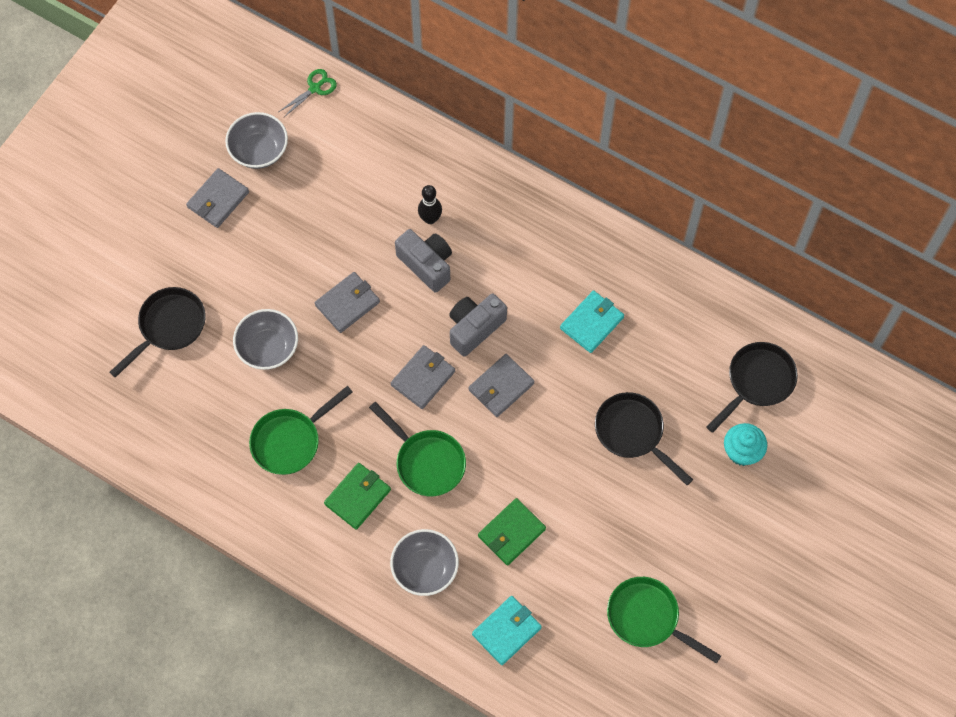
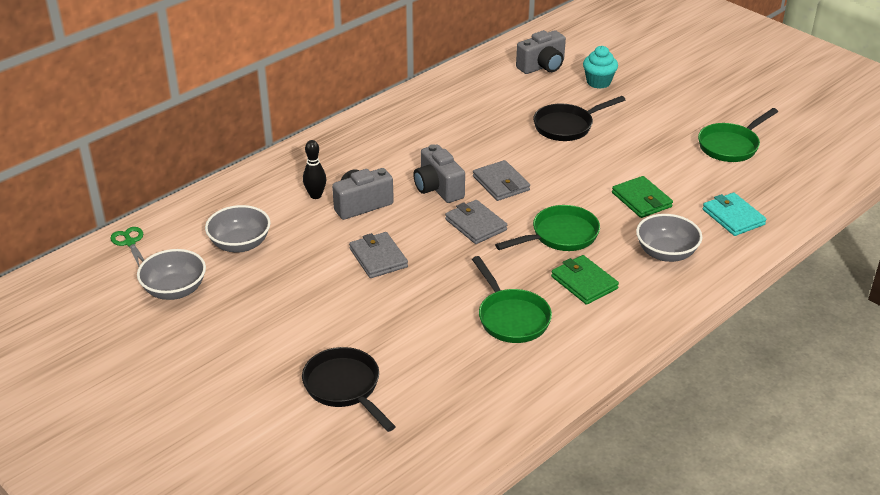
camera: 75 degrees left, 30 degrees down
grey wallet [186,168,249,228] -> none
grey bowl [233,309,298,370] -> grey bowl moved to [205,205,271,252]
turquoise wallet [560,290,624,353] -> none
black pan [706,342,798,433] -> grey camera [516,30,566,74]

